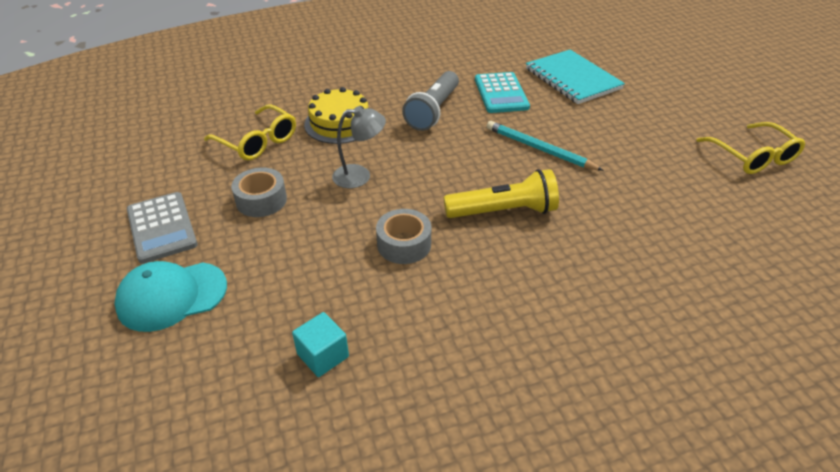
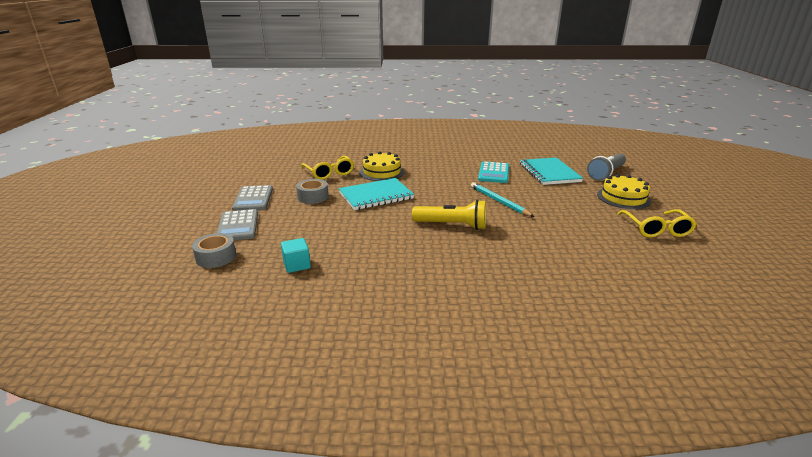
camera: 20 degrees right, 15 degrees down
turquoise cap [114,261,227,332] -> grey calculator [217,209,258,240]
grey lamp [332,106,386,188] -> turquoise notebook [338,178,414,210]
grey tape [376,209,431,264] -> grey tape moved to [192,233,236,268]
grey flashlight [402,71,459,131] -> grey flashlight moved to [587,153,626,181]
none -> yellow cake [597,174,651,209]

